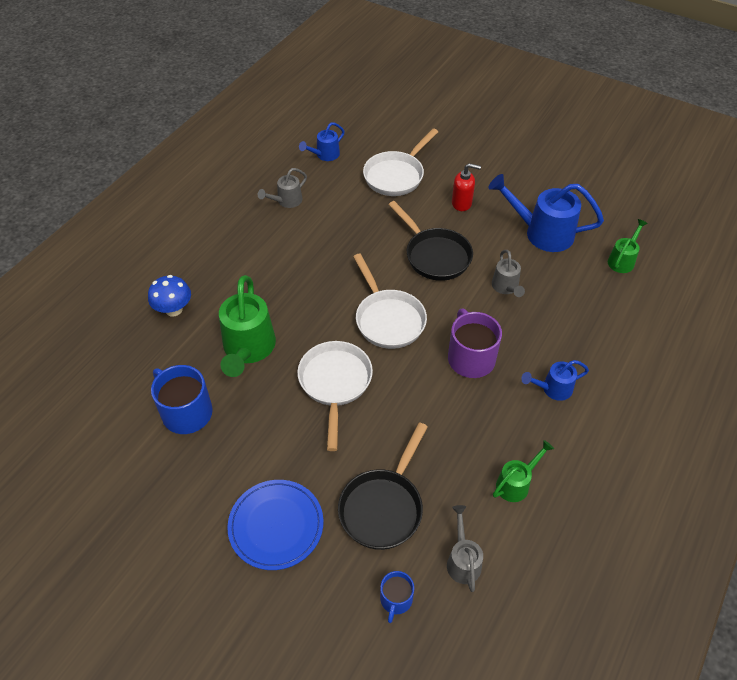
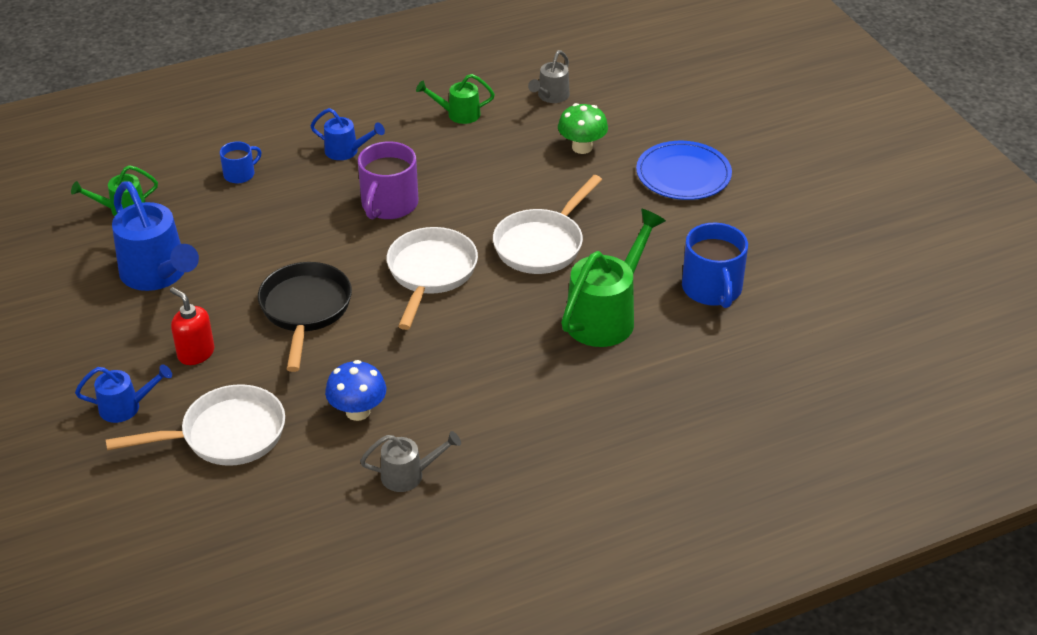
camera: 145 degrees left, 10 degrees down
blue mushroom [148,275,191,317] -> blue mushroom moved to [325,360,386,421]
blue watering can [299,122,345,161] -> blue watering can moved to [75,364,172,423]
black pan [338,422,428,550] -> green mushroom [558,103,608,154]
blue mug [380,571,414,623] -> blue mug moved to [220,141,262,184]
grey watering can [492,250,525,297] -> none

